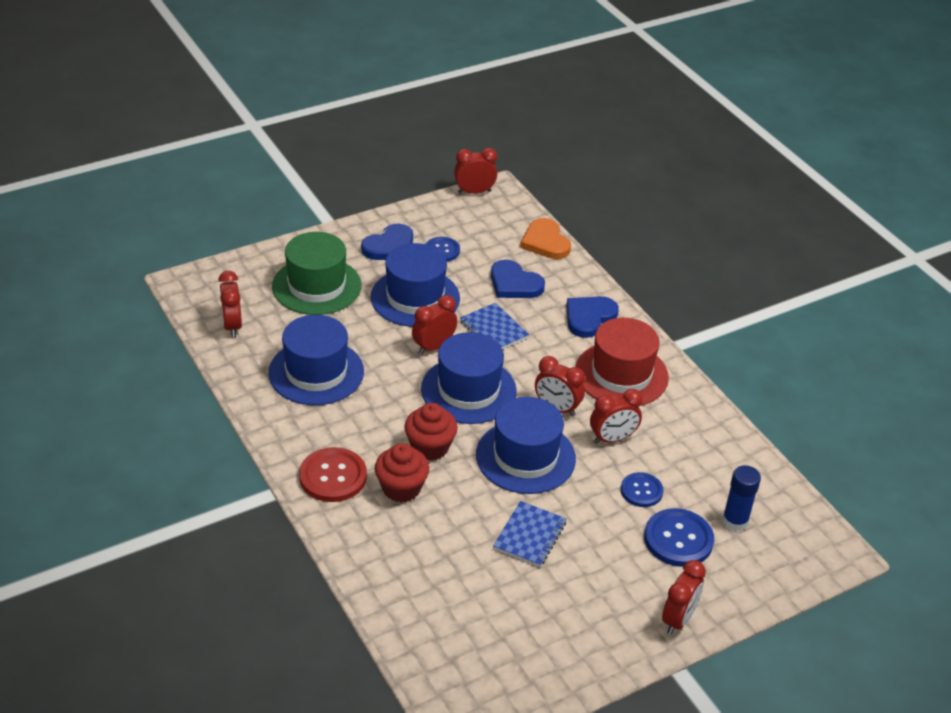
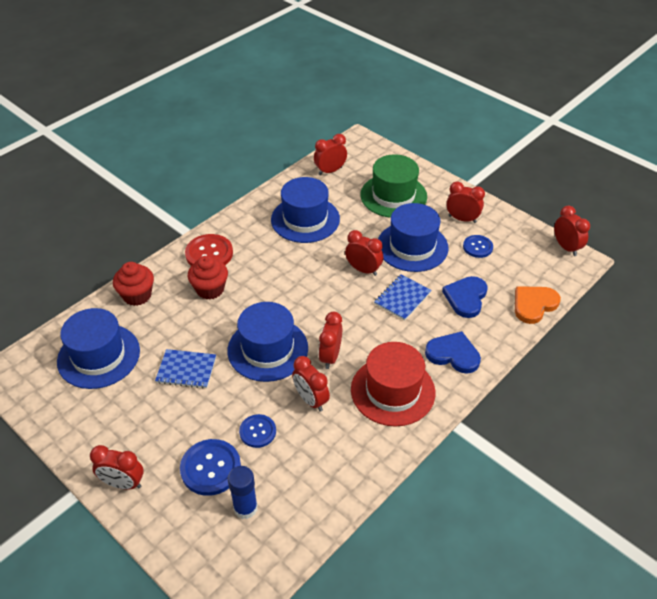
camera: 75 degrees right, 5 degrees up
blue heart [361,224,413,260] -> red clock [446,182,485,223]
red cupcake [404,403,458,461] -> red cupcake moved to [113,262,154,306]
blue hat [421,332,517,424] -> blue hat moved to [57,308,140,389]

